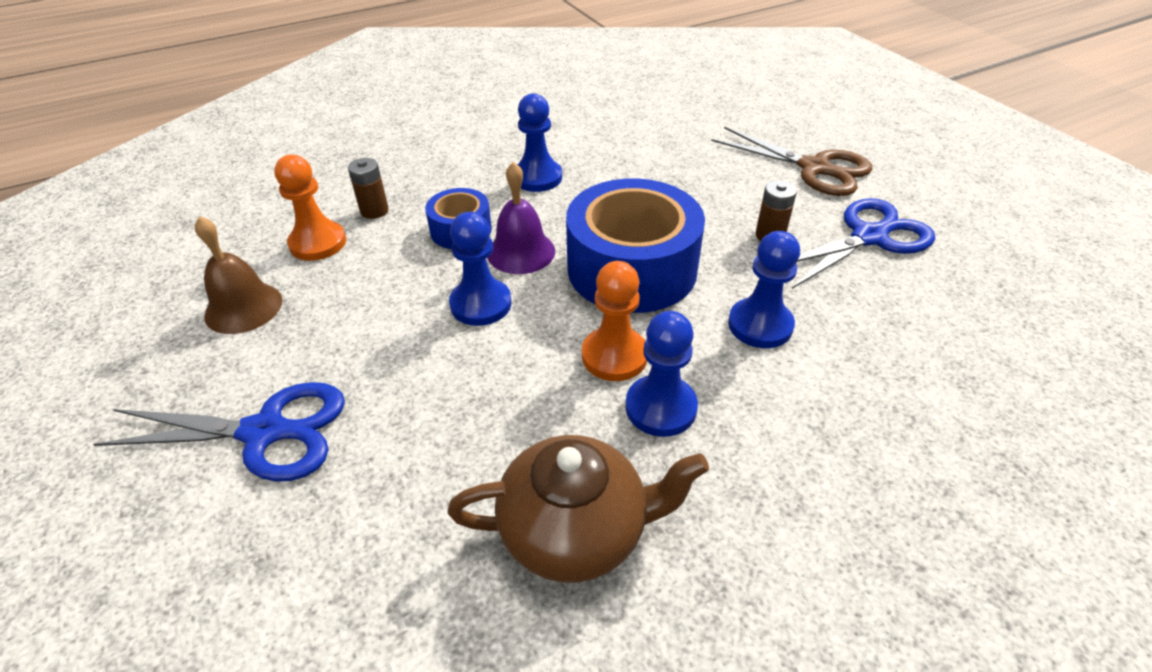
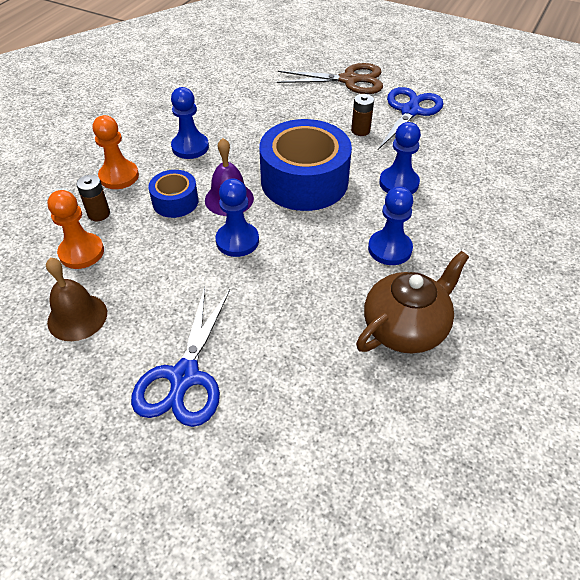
camera: 35 degrees left, 5 degrees up
blue scissors [93,382,345,482] -> blue scissors turned 135 degrees clockwise [131,287,230,427]
orange pawn [582,261,647,381] -> orange pawn moved to [93,115,139,189]

